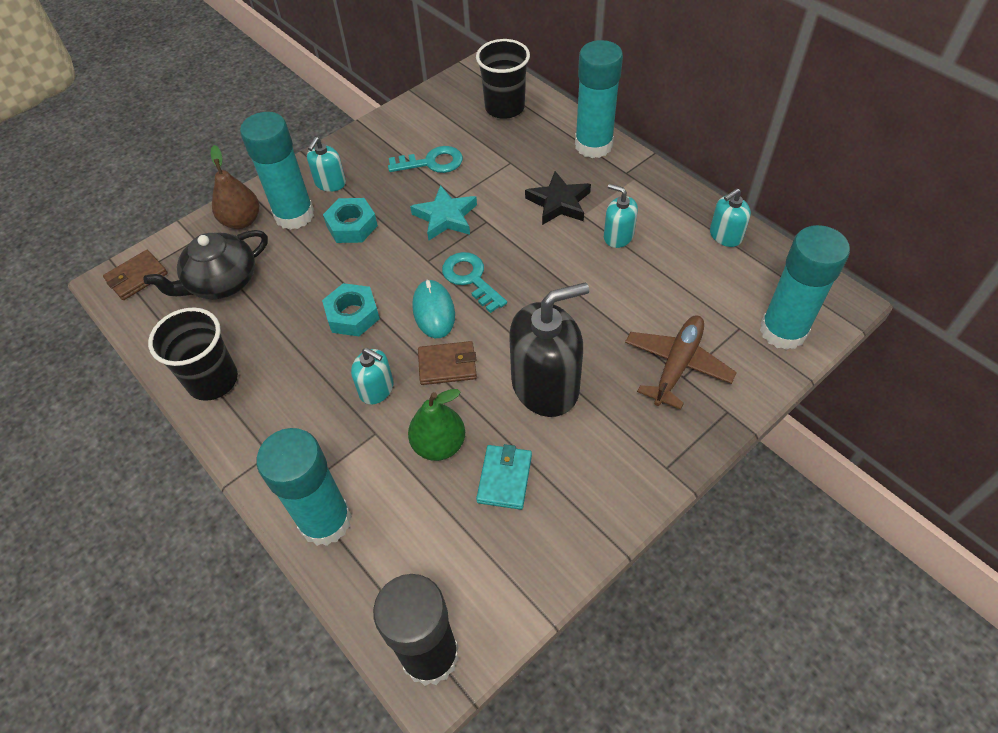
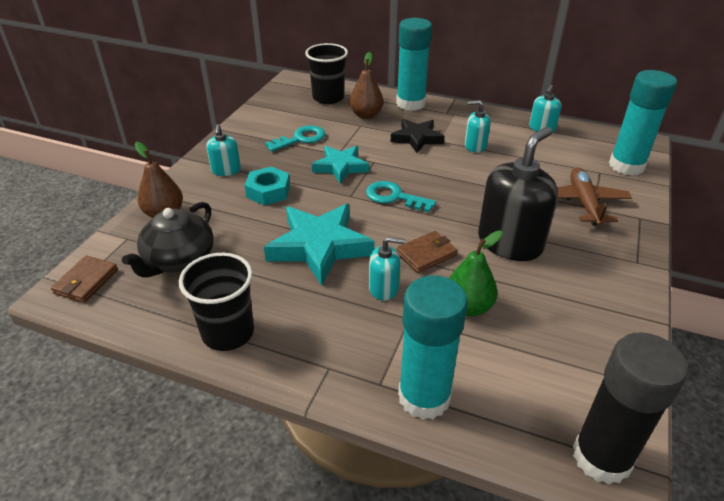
camera: 30 degrees left, 15 degrees down
turquoise glue stick [240,112,314,230] -> none
turquoise nut [322,283,380,336] -> turquoise star [264,204,375,286]
turquoise mouse [412,280,455,338] -> none
turquoise wallet [476,444,532,510] -> none
none -> brown pear [349,52,384,119]

